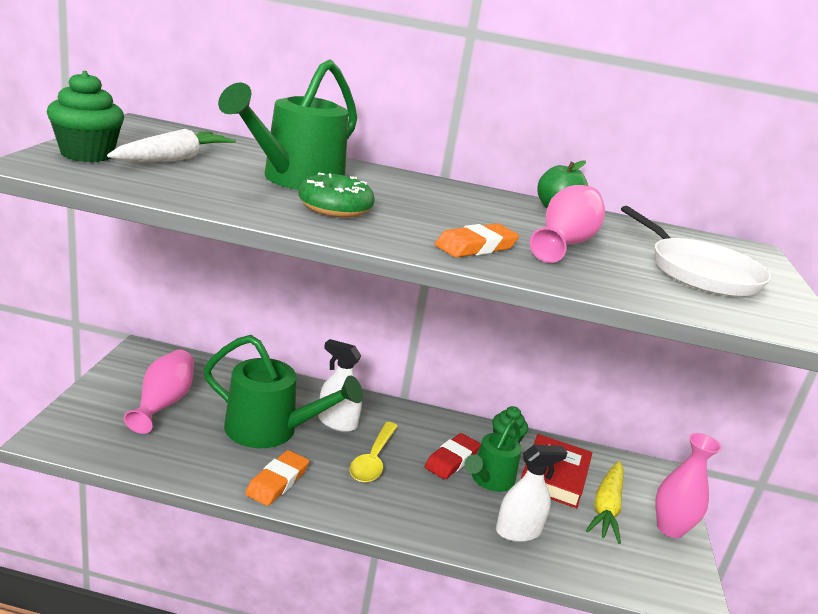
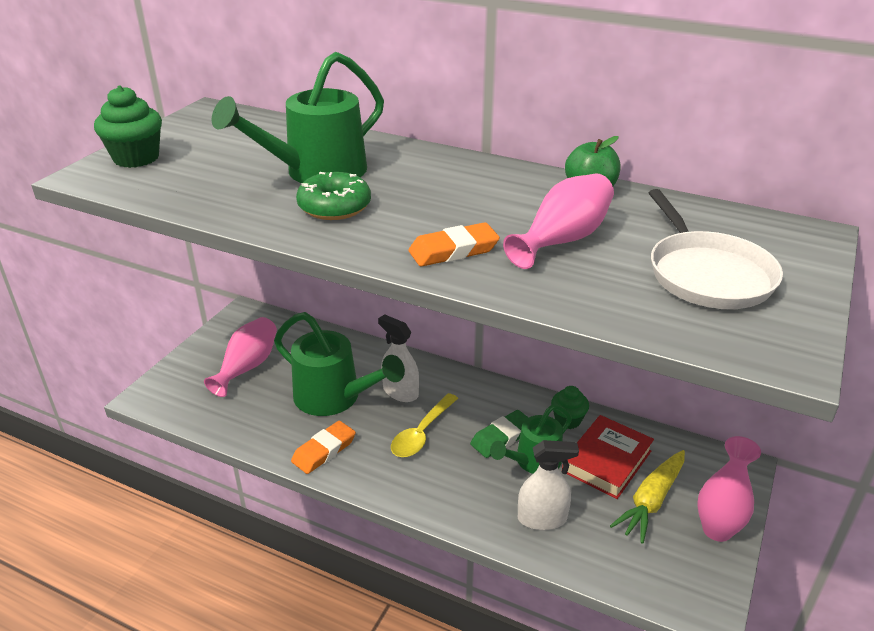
camera: 20 degrees right, 10 degrees up
white carrot [107,129,236,162] -> none
red eraser [425,433,481,479] -> green eraser [470,410,529,458]

